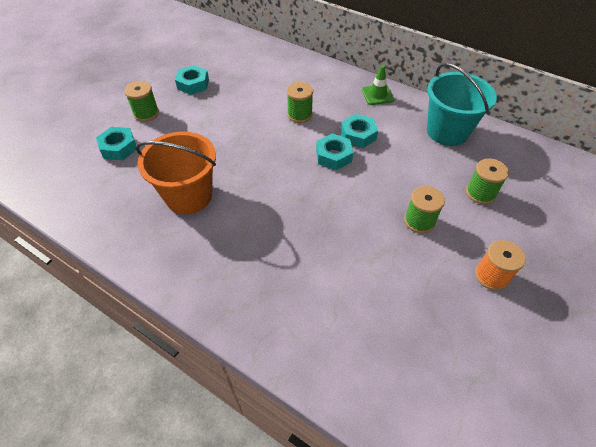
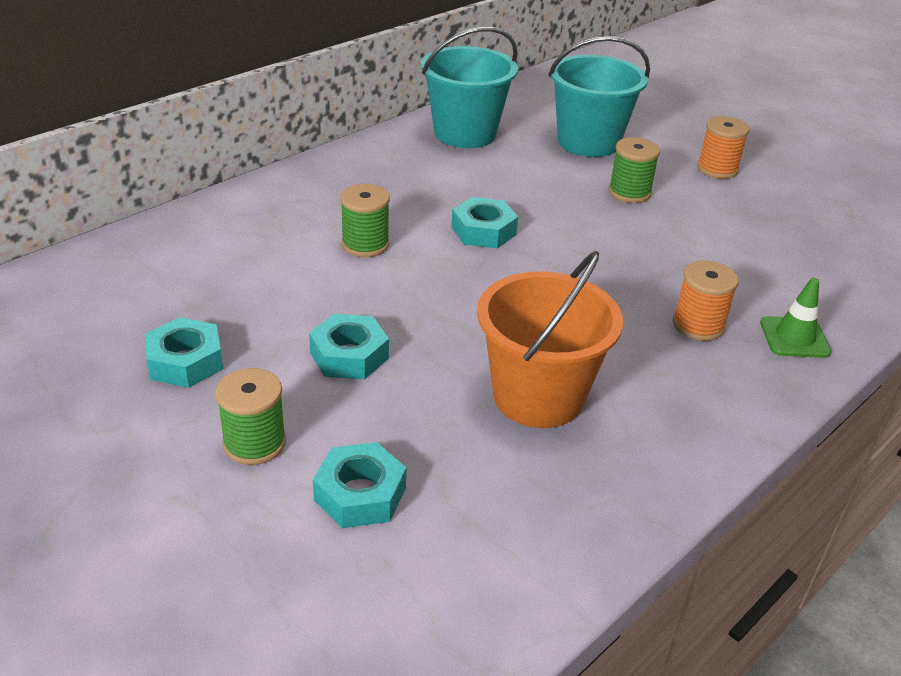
camera: 80 degrees left, 15 degrees down
turquoise nut [341,114,378,148] -> turquoise nut moved to [309,314,389,380]
green traffic cone [362,65,394,105] -> green traffic cone moved to [760,278,831,358]
green spool [466,158,509,204] -> turquoise bucket [548,36,650,157]
none -> orange spool [673,260,739,341]

